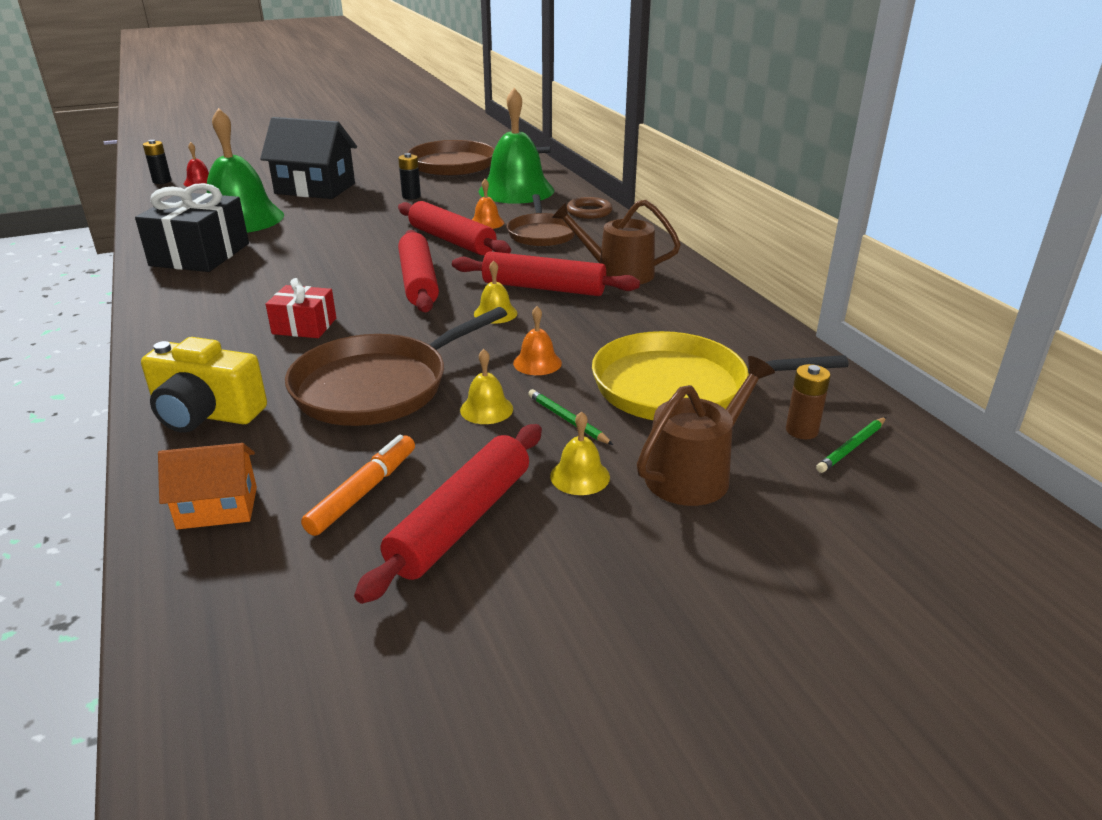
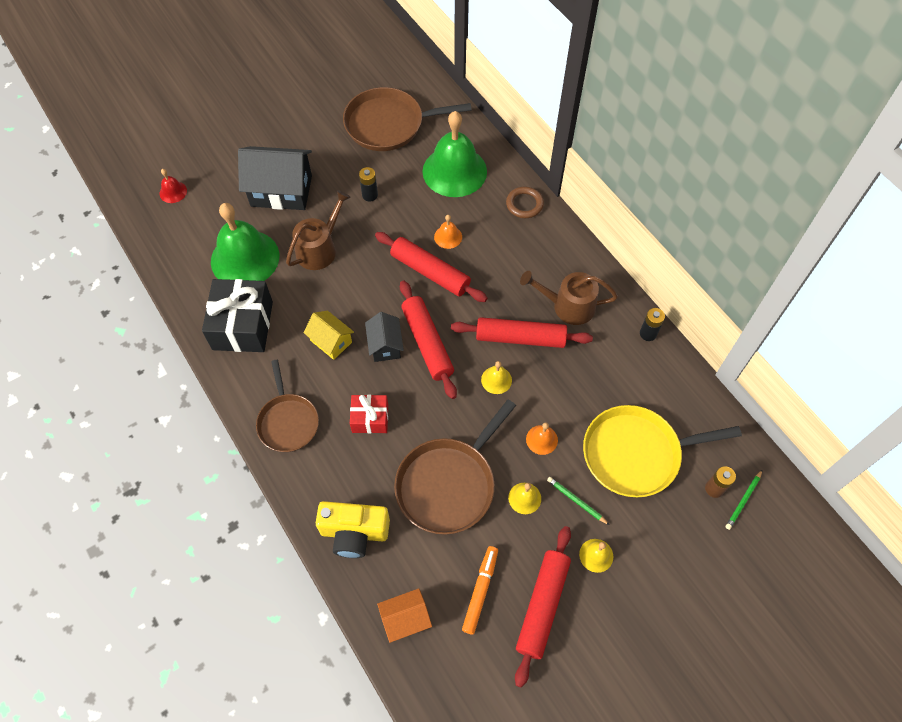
camera: 10 degrees left, 30 degrees up
black battery [143,140,171,184] -> black battery moved to [640,308,665,341]
brown pan [507,194,575,247] -> brown pan moved to [256,360,319,452]
brown watering can [637,356,775,506] -> brown watering can moved to [286,190,351,270]
none -> yellow house [303,311,354,360]
none -> black house [365,312,404,362]

